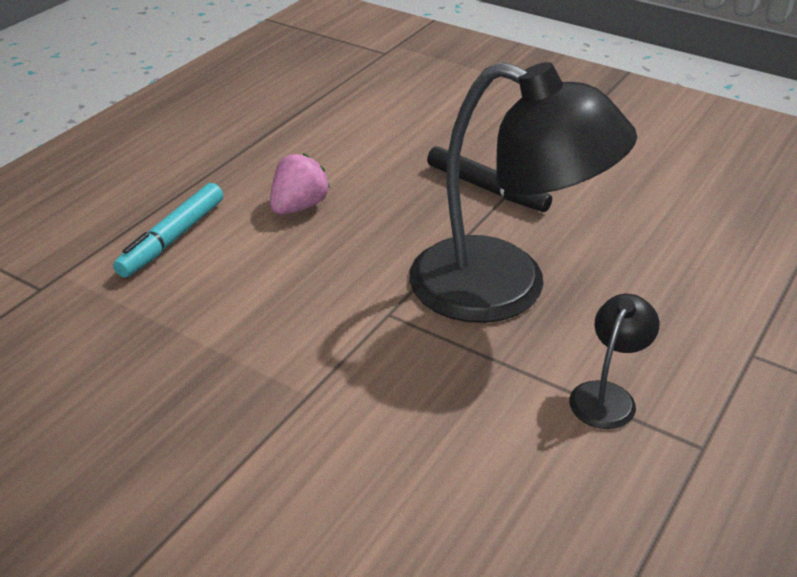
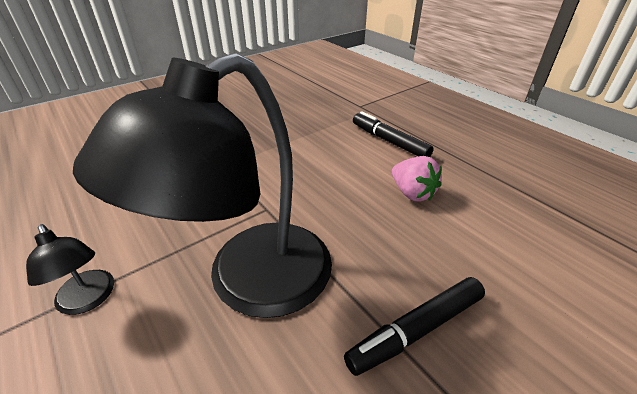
camera: 110 degrees right, 0 degrees up
turquoise marker [113,183,223,278] -> black marker [353,111,434,157]

